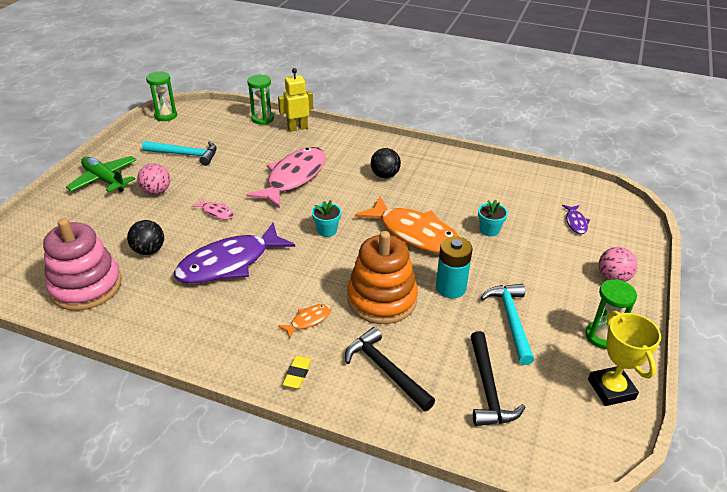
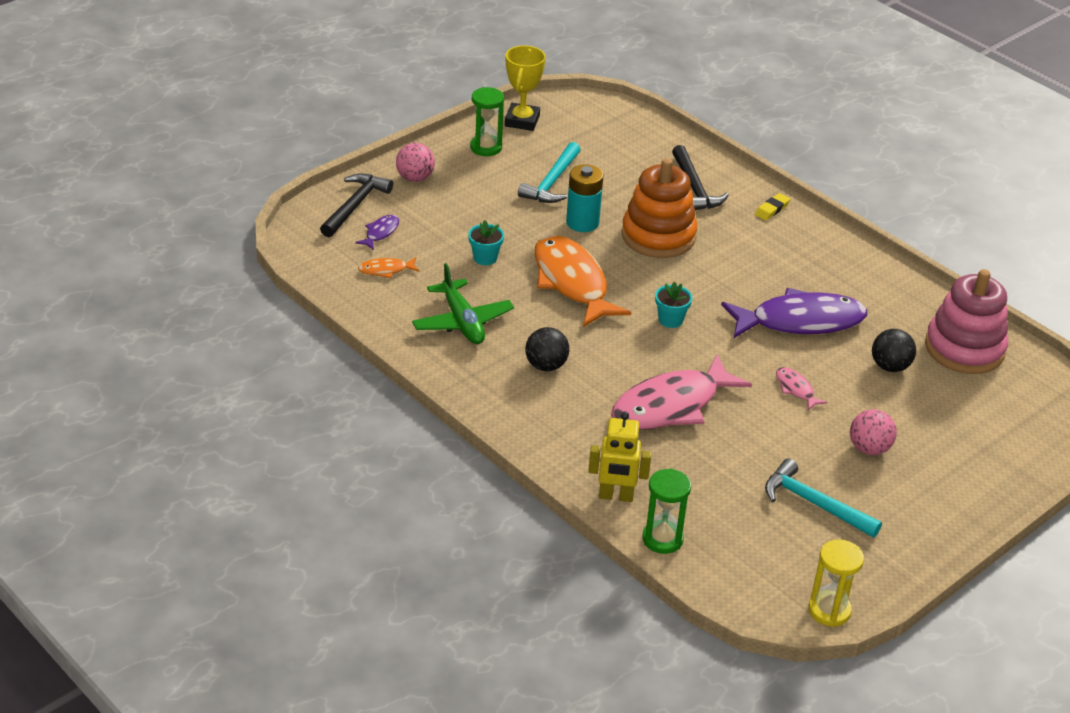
camera: 155 degrees left, 0 degrees up
green plane [66,156,136,192] -> green plane moved to [412,263,514,344]
green hourglass [146,72,177,121] -> yellow hourglass [808,539,864,627]
orange fish [278,304,331,339] -> orange fish moved to [358,257,419,278]
black hammer [470,331,525,426] -> black hammer moved to [320,173,393,237]

